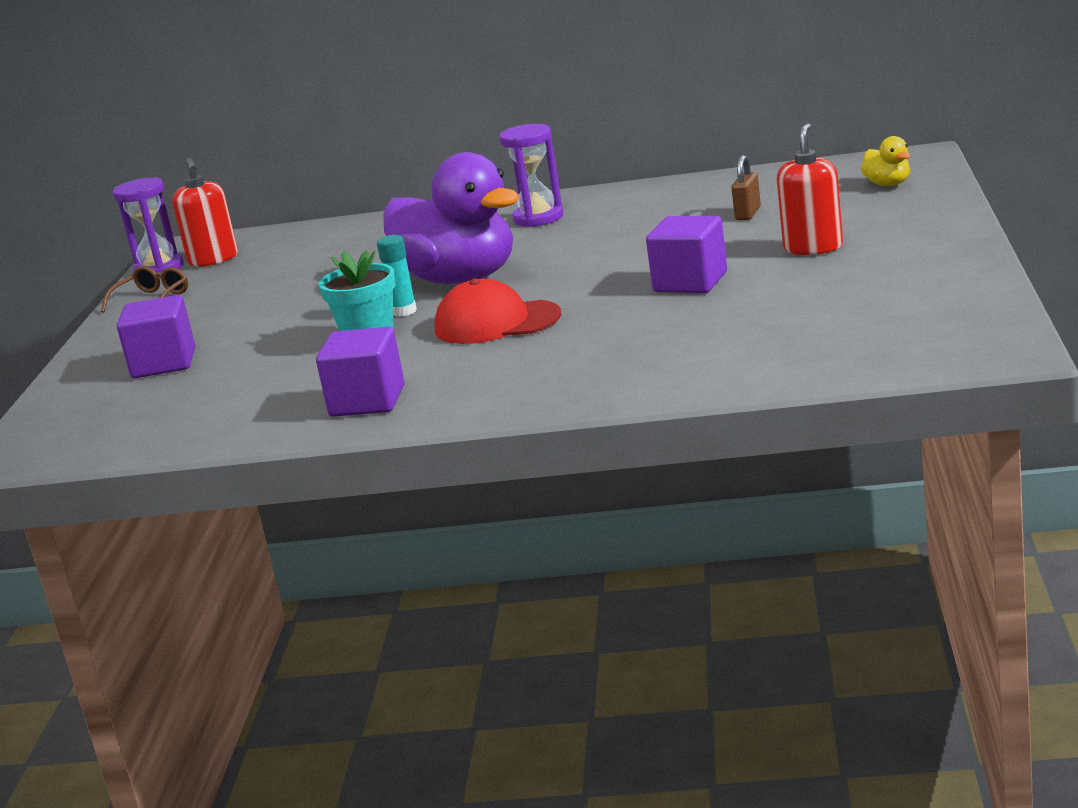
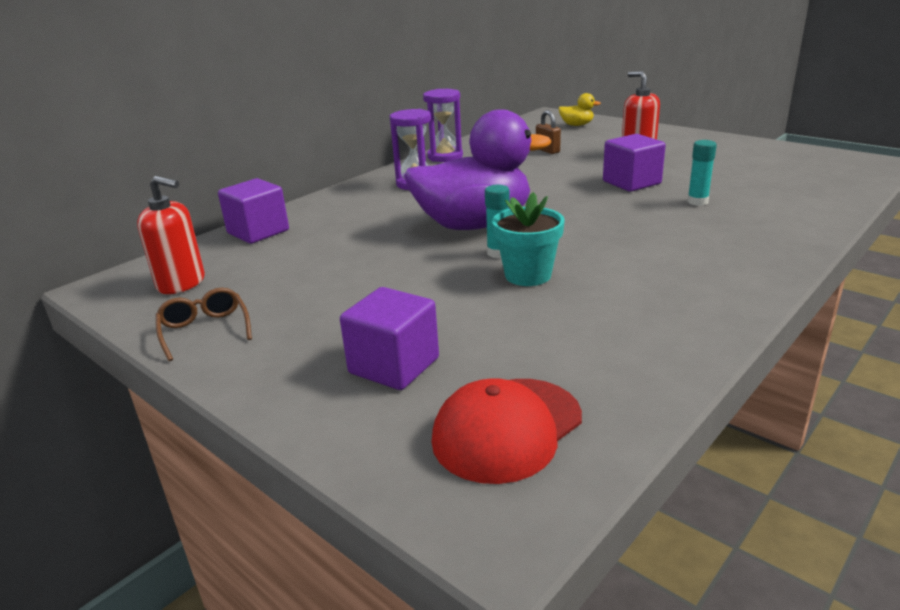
camera: 55 degrees left, 5 degrees up
purple hourglass [113,177,184,277] -> purple hourglass moved to [423,89,463,162]
purple cube [316,326,405,417] -> purple cube moved to [218,178,289,244]
red cap [434,279,561,344] -> red cap moved to [432,378,582,484]
none -> turquoise glue stick [687,140,717,206]

